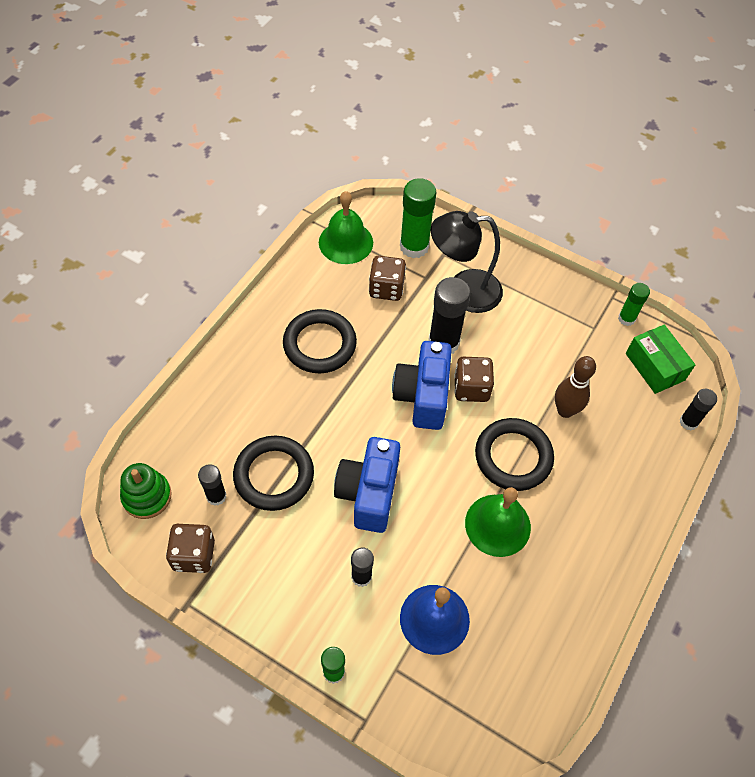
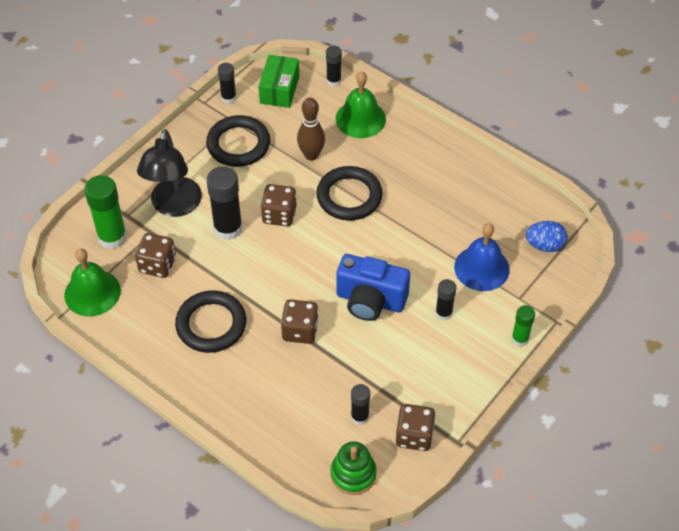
camera: 80 degrees left, 5 degrees down
black ring [233,436,314,511] -> black ring moved to [206,115,270,167]
blue camera [392,341,452,430] -> none
green bell [465,487,531,557] -> green bell moved to [336,71,386,138]
green glue stick [618,283,650,326] -> black glue stick [218,63,236,103]
green box [626,325,695,394] -> green box turned 60 degrees counterclockwise [258,55,299,108]
none -> brown dice [281,299,318,344]
none -> blue egg [526,221,568,252]

